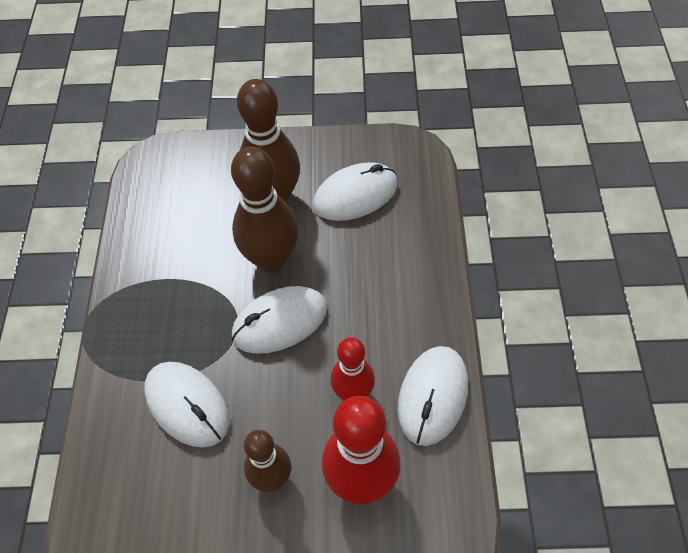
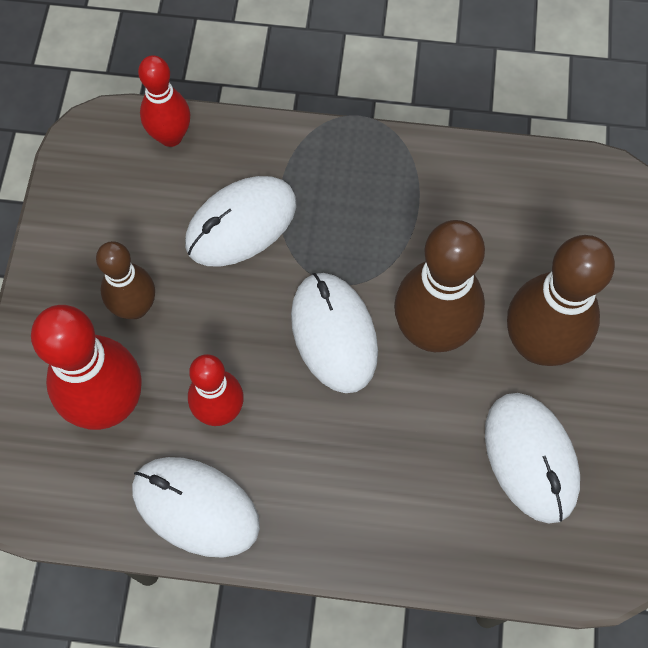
camera: 95 degrees right, 10 degrees up
none -> red bowling pin [138,55,191,147]

